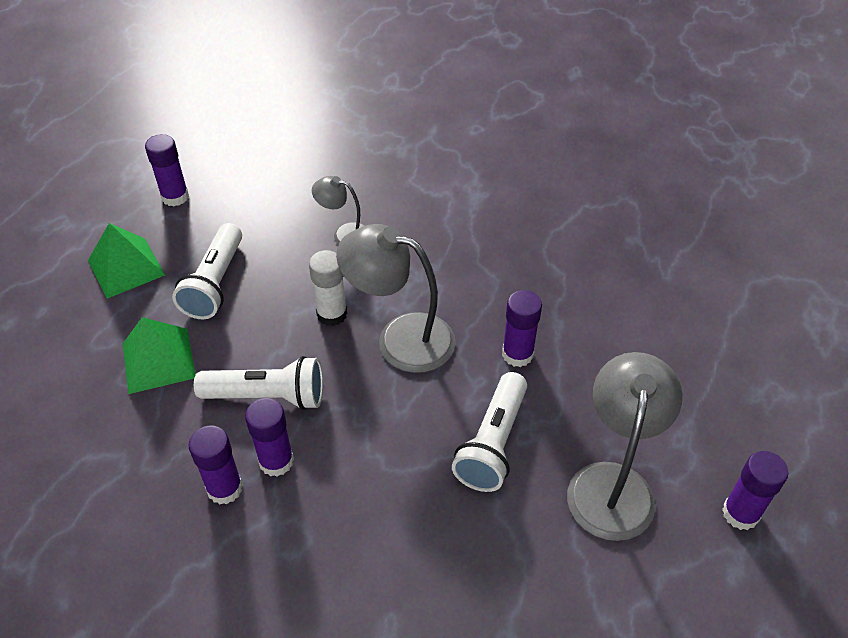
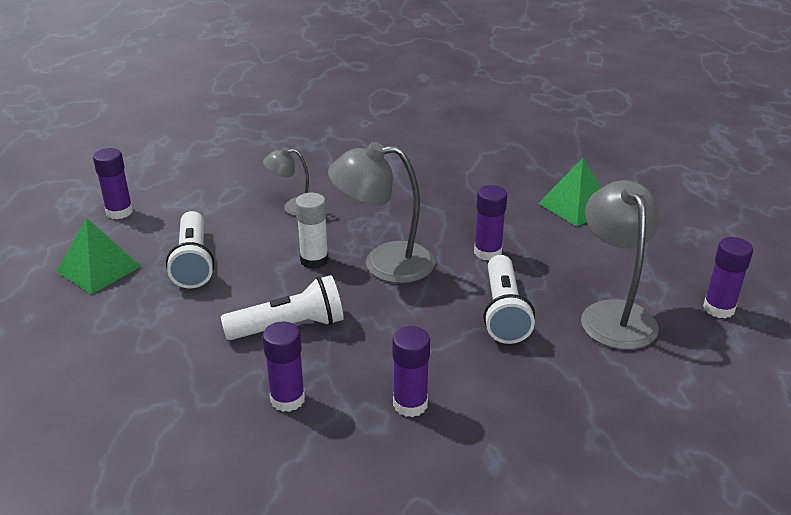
camera: 20 degrees left, 15 degrees down
green pyramid [123,317,195,394] -> green pyramid moved to [538,158,601,226]
purple glue stick [245,398,294,477] -> purple glue stick moved to [392,326,430,417]

